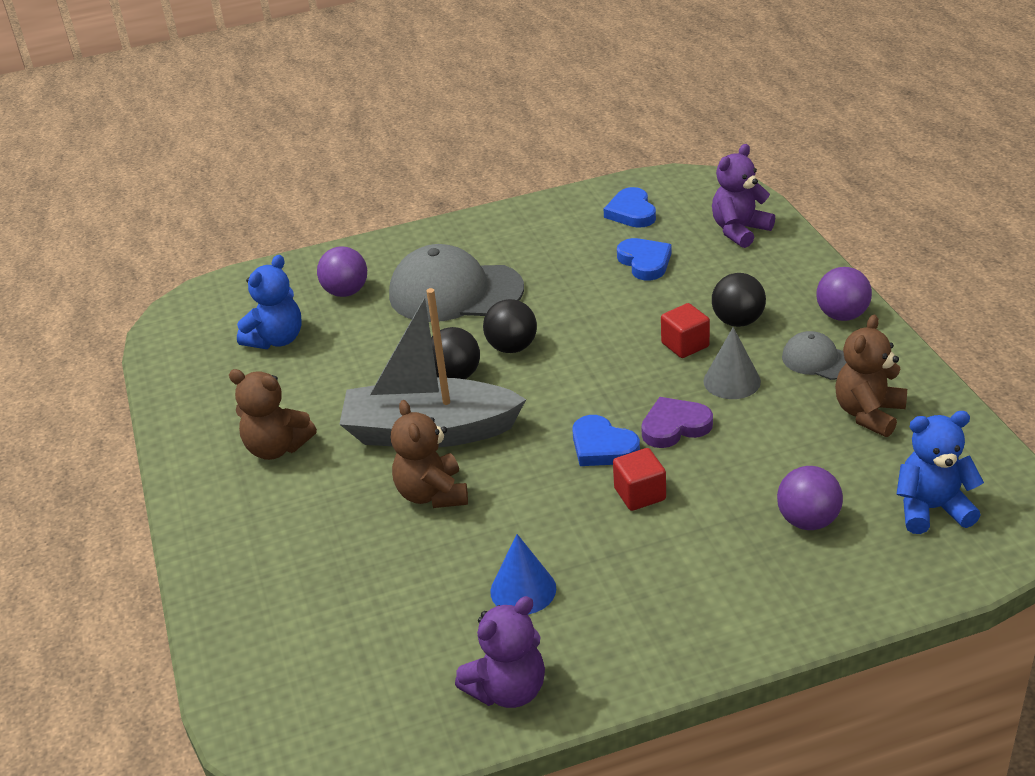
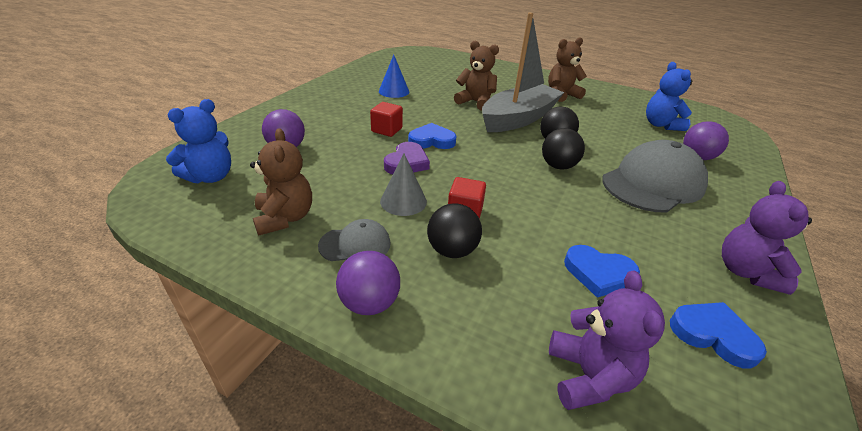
camera: 130 degrees right, 0 degrees up
purple teddy bear [455,596,545,708] -> purple teddy bear moved to [722,181,812,295]

